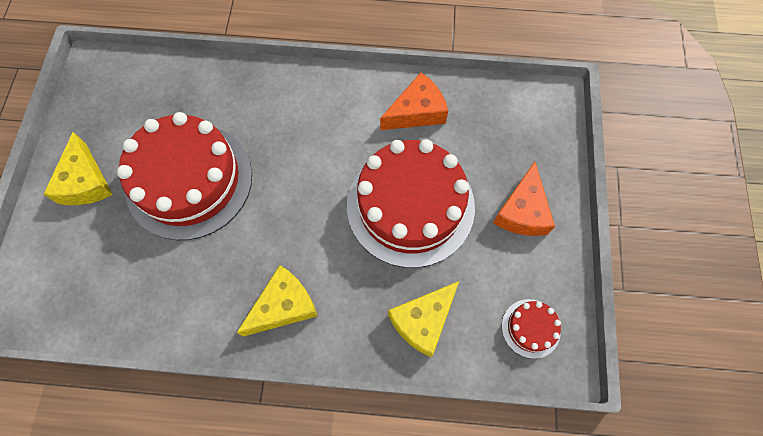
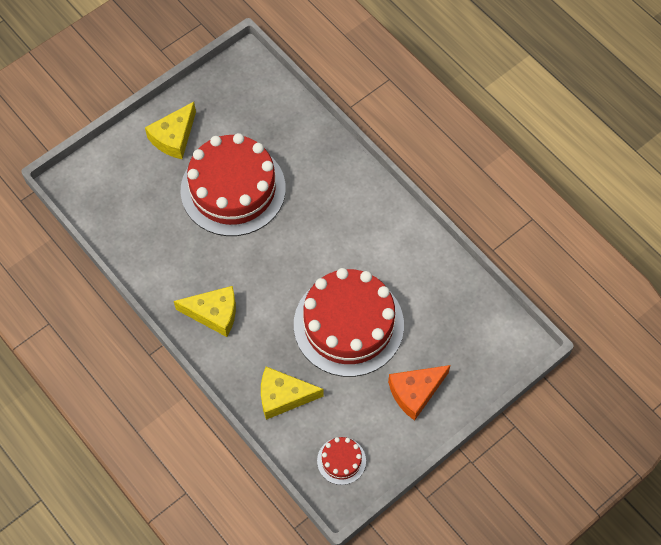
camera: 45 degrees right, 5 degrees down
orange cheese [380,73,448,130] -> none

